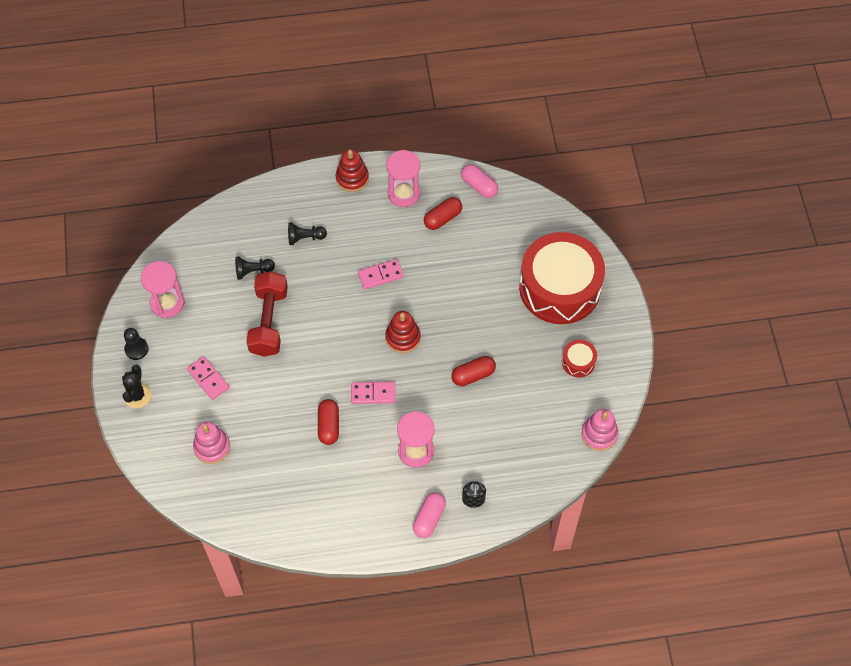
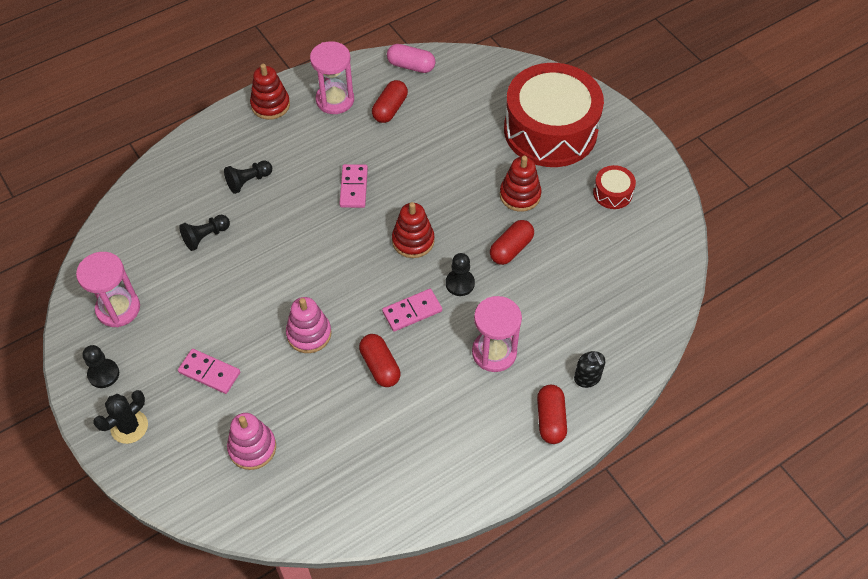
camera: 25 degrees left, 5 degrees down
black cactus [122,365,151,408] -> black cactus turned 60 degrees clockwise [93,390,148,444]
red dumbbell [246,271,288,357] -> none
pink domino [358,259,404,289] -> pink domino turned 45 degrees counterclockwise [339,164,368,208]
pink capsule [413,492,446,538] -> red capsule [537,385,567,444]
pink stacking toy [582,409,618,451] -> pink stacking toy moved to [286,297,332,353]
none -> black pawn [446,253,475,296]
none -> red stacking toy [500,156,542,212]

